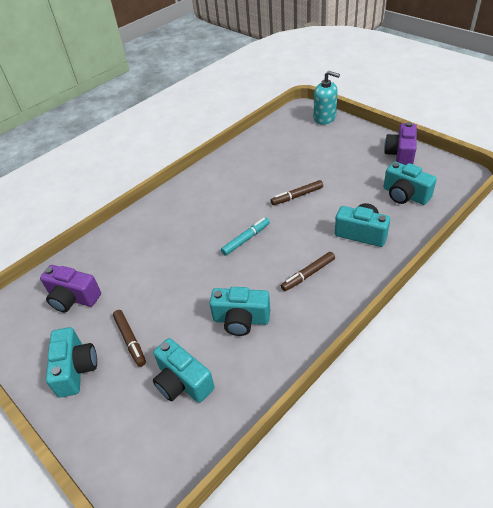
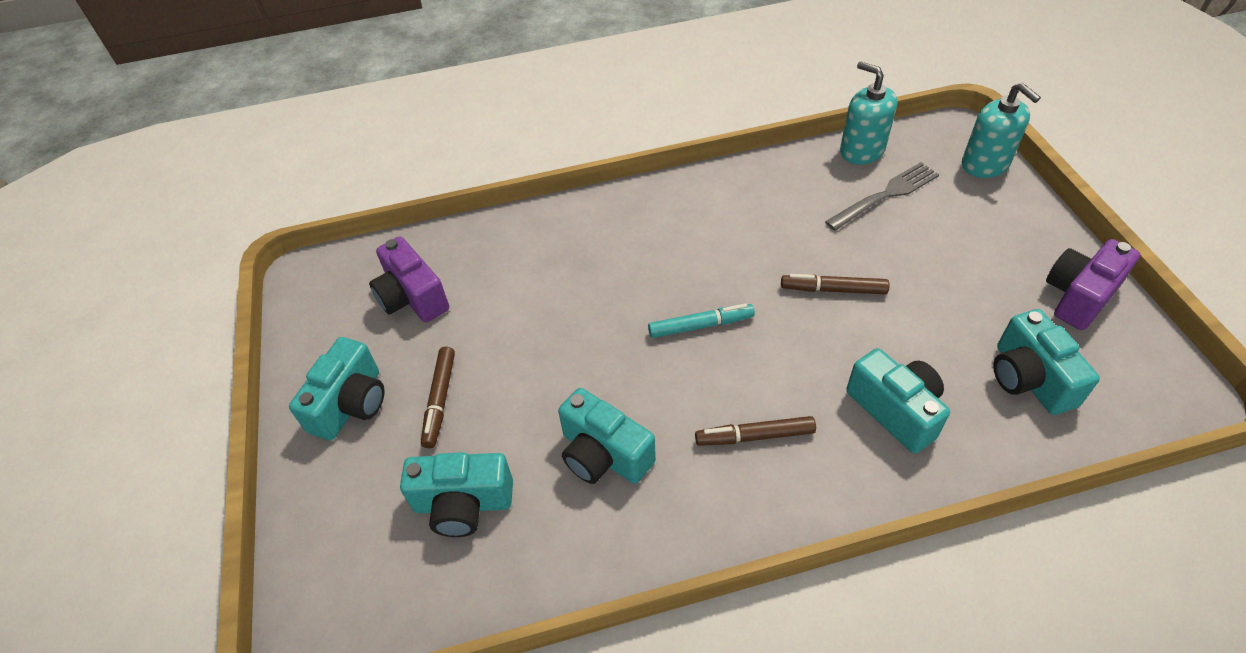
camera: 30 degrees right, 5 degrees up
turquoise camera [153,338,215,403] -> turquoise camera turned 75 degrees counterclockwise [400,452,513,537]
none -> grey fork [825,162,939,231]
none -> turquoise soap dispenser [840,61,897,165]

